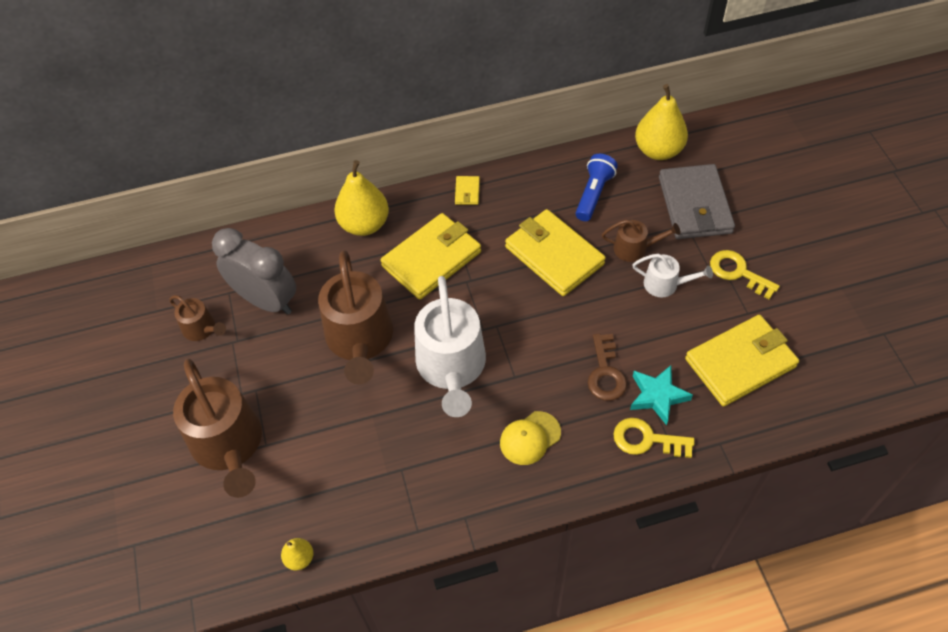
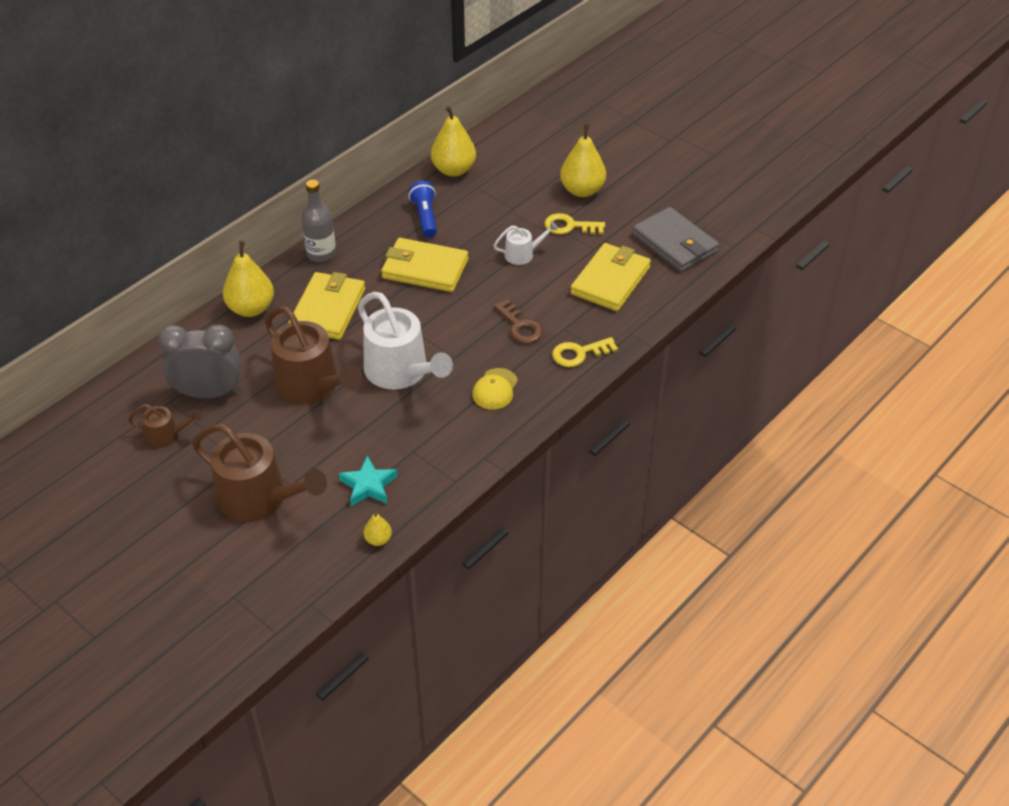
camera: 35 degrees left, 10 degrees down
yellow wallet [455,176,480,205] -> grey bottle [301,180,336,262]
brown watering can [602,220,680,262] -> none
turquoise star [630,365,693,425] -> turquoise star moved to [339,456,398,506]
grey wallet [659,164,735,239] -> grey wallet moved to [632,207,719,272]
none -> yellow pear [560,124,606,197]

